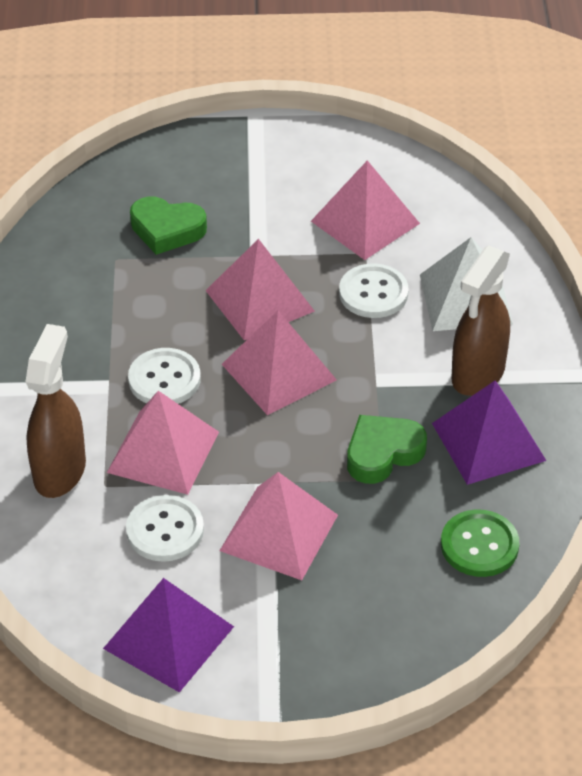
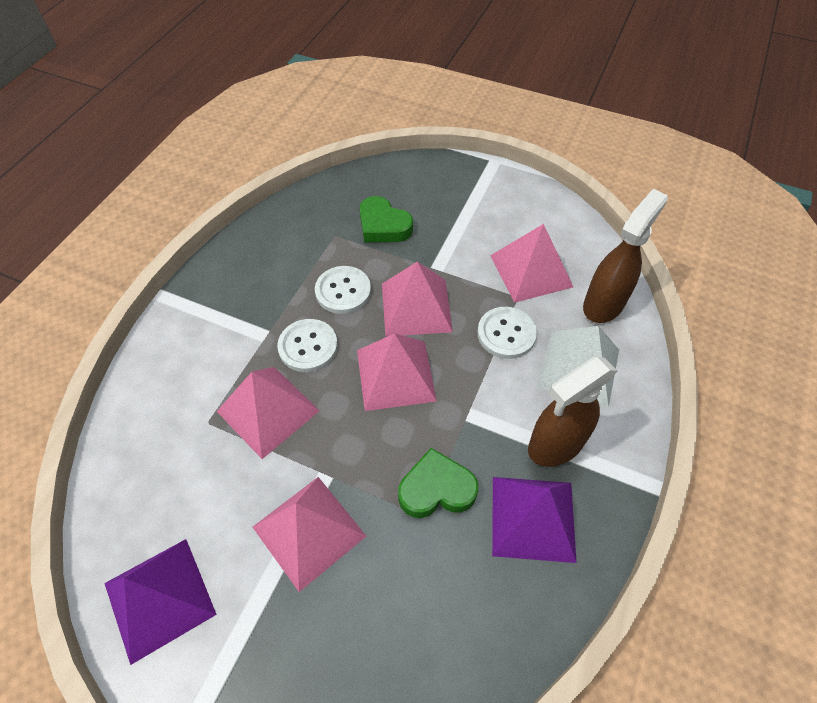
camera: 25 degrees right, 10 degrees up
brown spray bottle [25,324,86,498] -> brown spray bottle moved to [583,189,668,323]
white button [126,495,204,562] -> white button moved to [315,266,371,314]
green button [441,509,519,577] -> none

